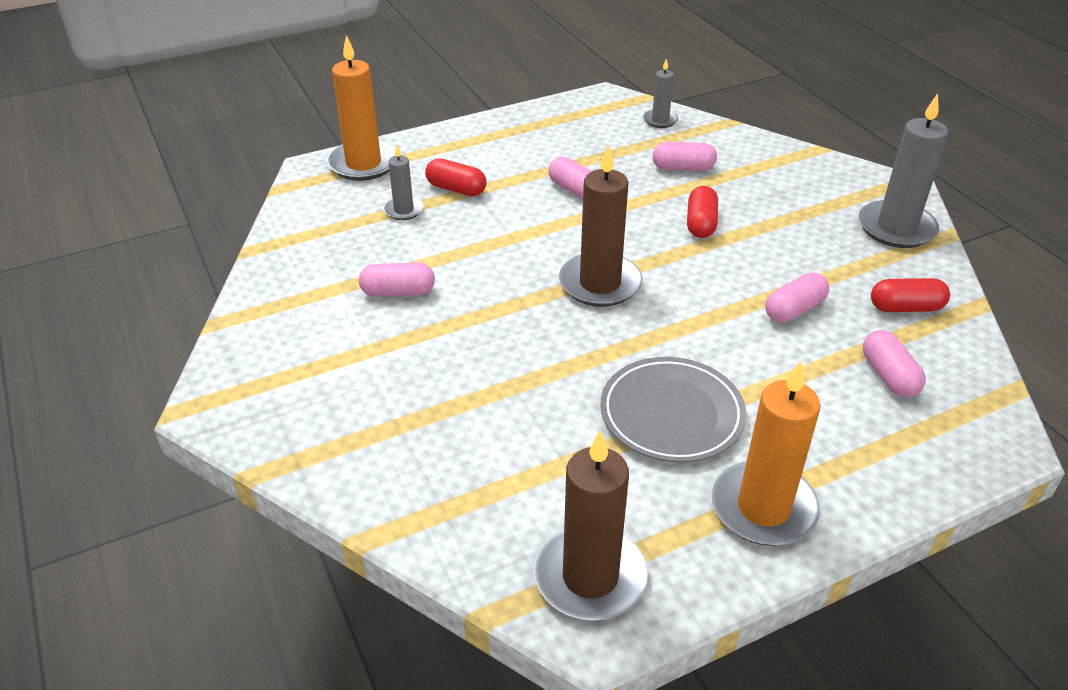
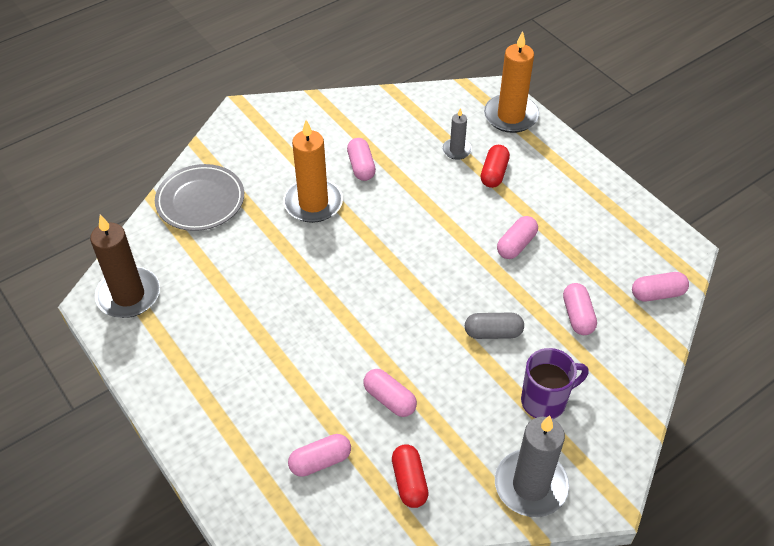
camera: 80 degrees right, 10 degrees up
brown candle [559,145,642,307] -> none
grey plate [600,357,746,463] -> grey plate moved to [155,164,244,231]
grey candle [643,59,678,128] -> pink capsule [632,272,689,302]
red capsule [687,186,718,238] -> grey capsule [465,313,524,339]
orange candle [712,361,820,546] -> orange candle moved to [283,120,343,223]
none -> purple mug [521,348,589,419]

